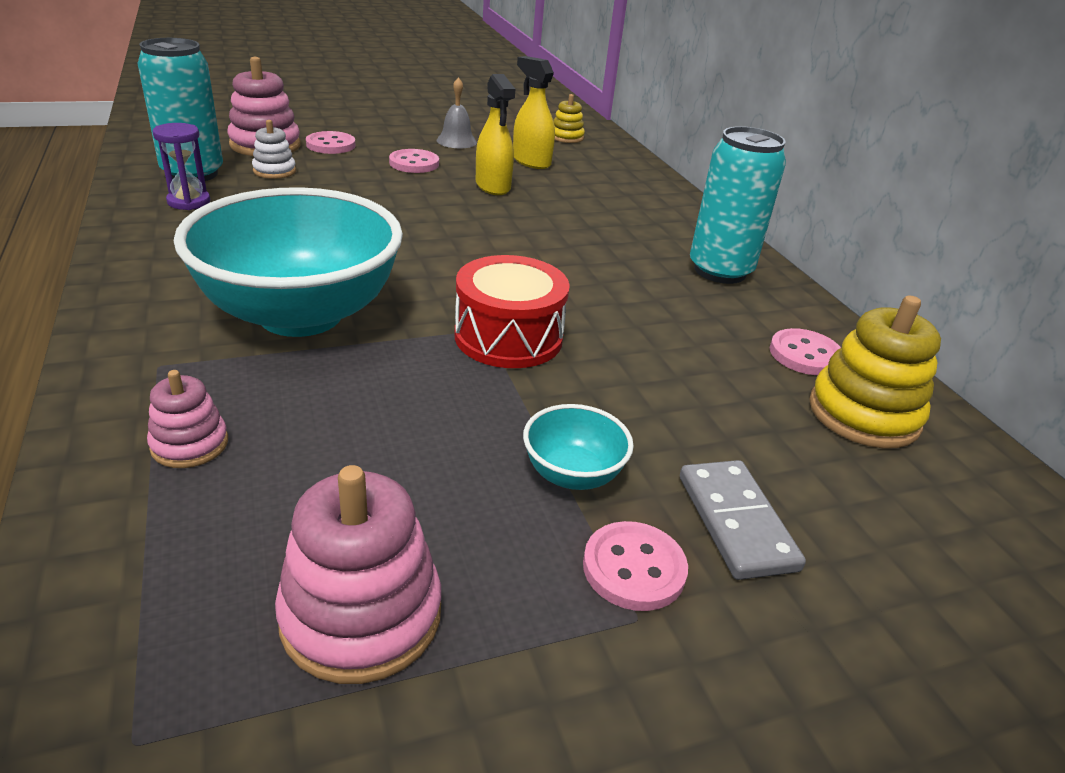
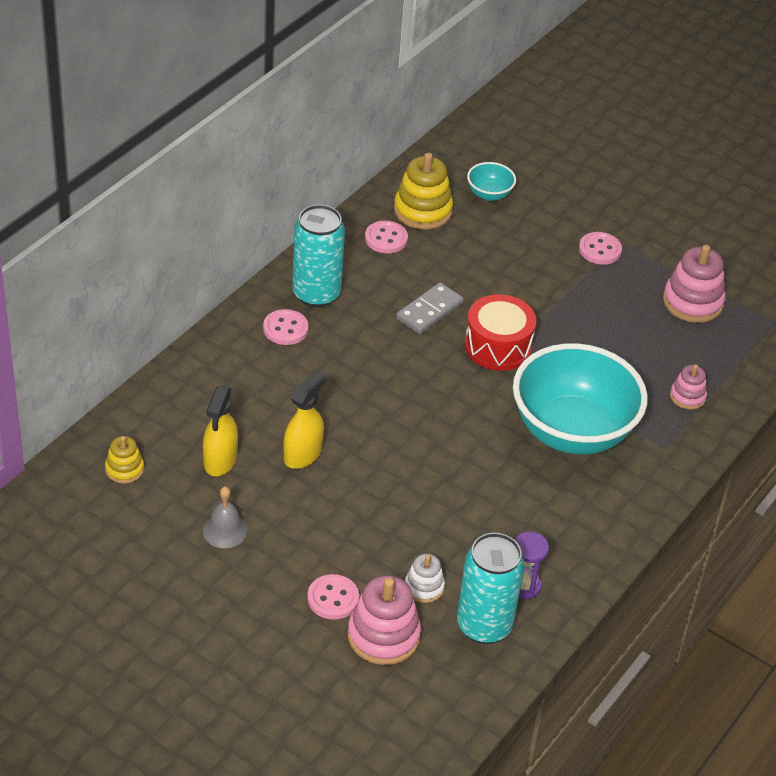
camera: 125 degrees left, 10 degrees up
pink button [389,149,439,173] -> pink button moved to [263,309,309,345]
turquoise bowl [523,404,634,490] -> turquoise bowl moved to [467,162,516,201]
grey domino [680,460,806,580] -> grey domino moved to [396,283,464,334]

